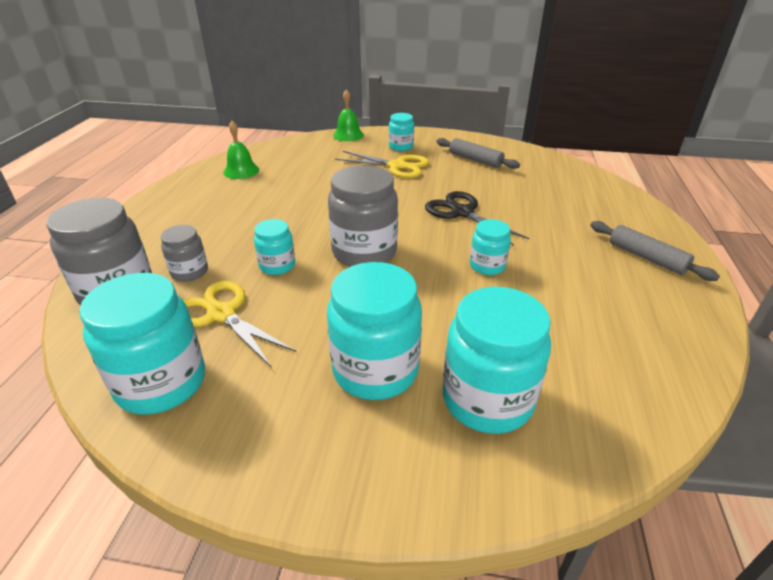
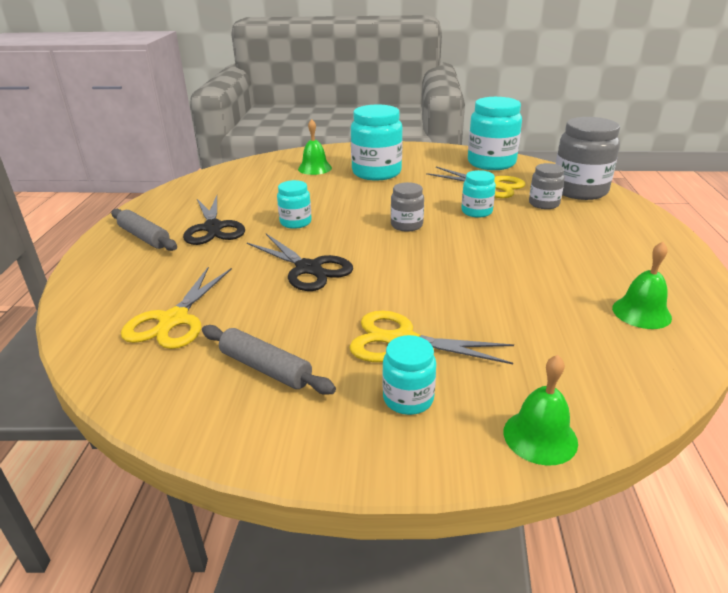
camera: 175 degrees right, 5 degrees down
grey jar [328,165,398,267] -> grey jar [391,182,424,232], size x0.54
turquoise jar [443,287,551,434] -> green bell [298,119,332,175]
none -> yellow scissors [121,267,232,349]
none -> black scissors [183,195,245,245]

